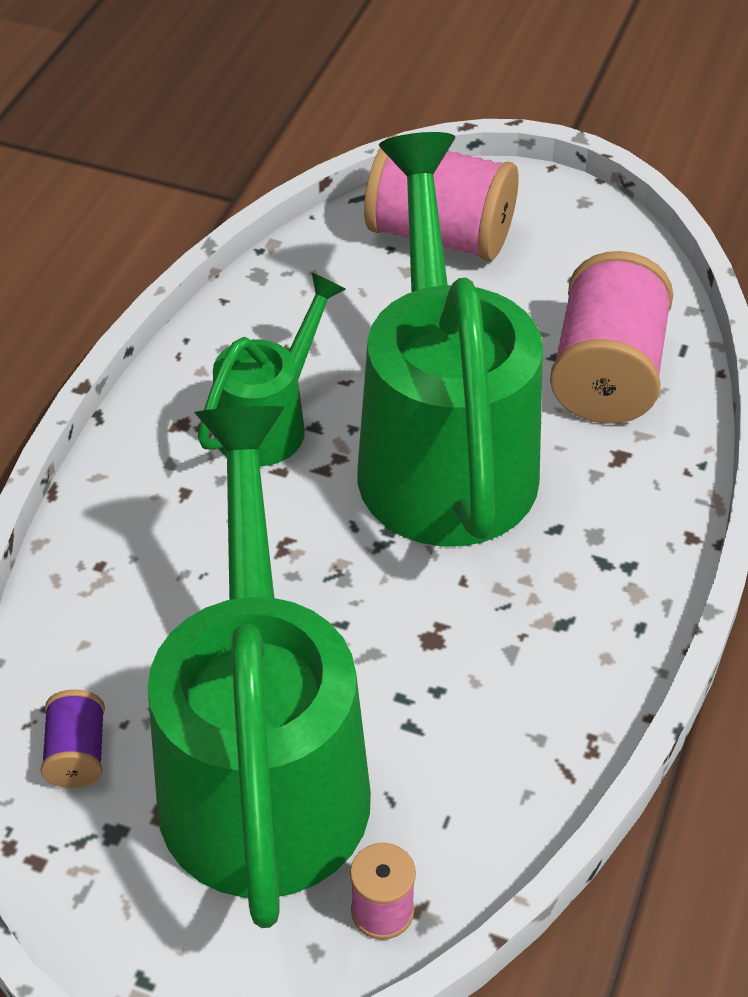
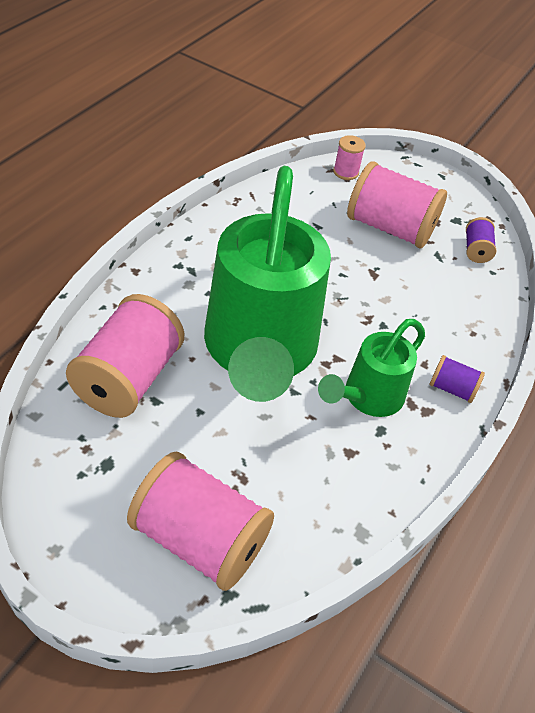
camera: 175 degrees left, 0 degrees up
green watering can [148,406,371,928] -> pink spool [347,161,447,249]
none -> purple spool [430,355,485,403]

